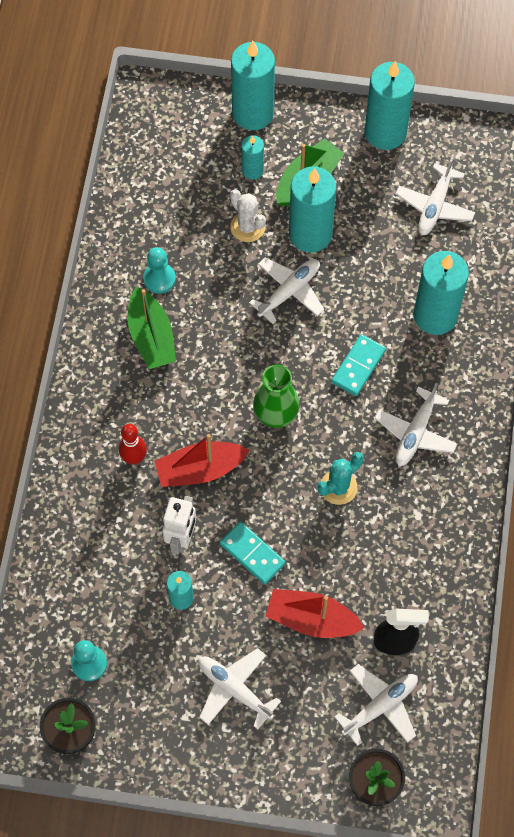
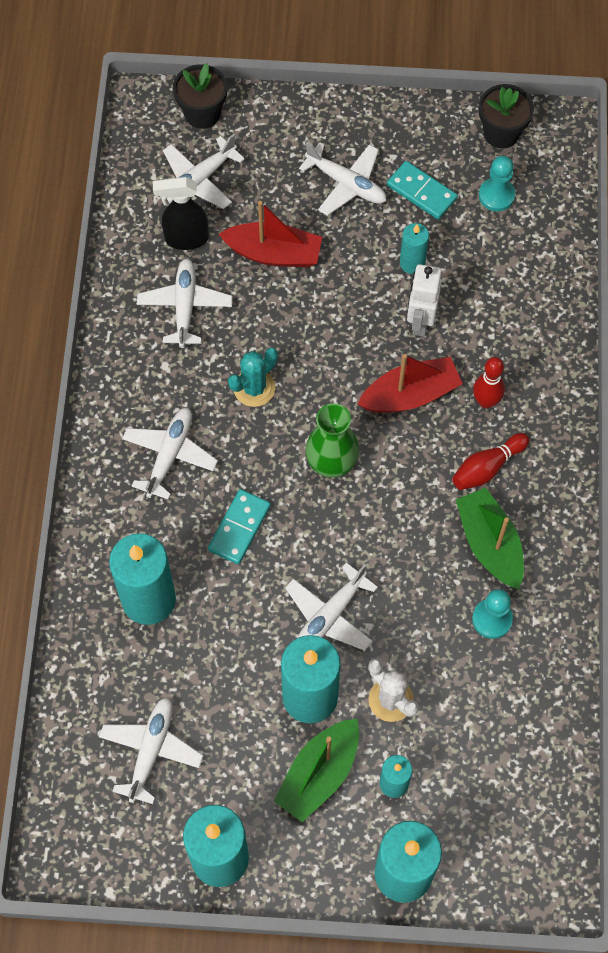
camera: 175 degrees right, 0 degrees up
turquoise domino [220,522,285,584] -> turquoise domino moved to [387,161,458,219]
none -> white plane [137,259,233,348]
none -> red bowling pin [452,433,529,490]

